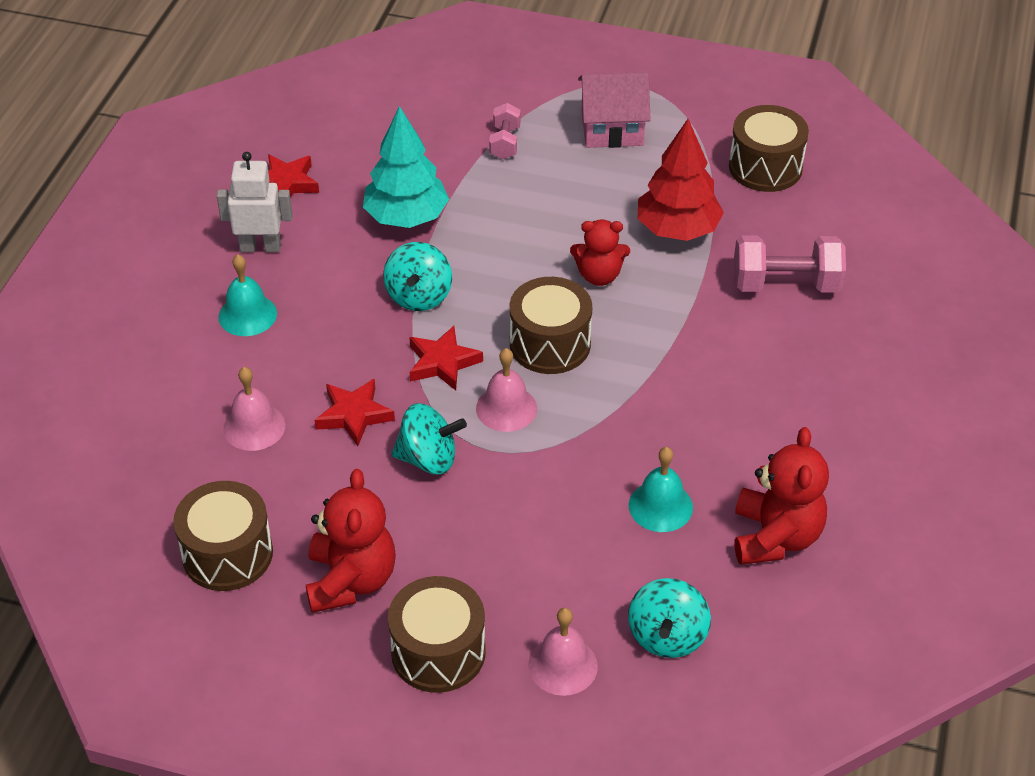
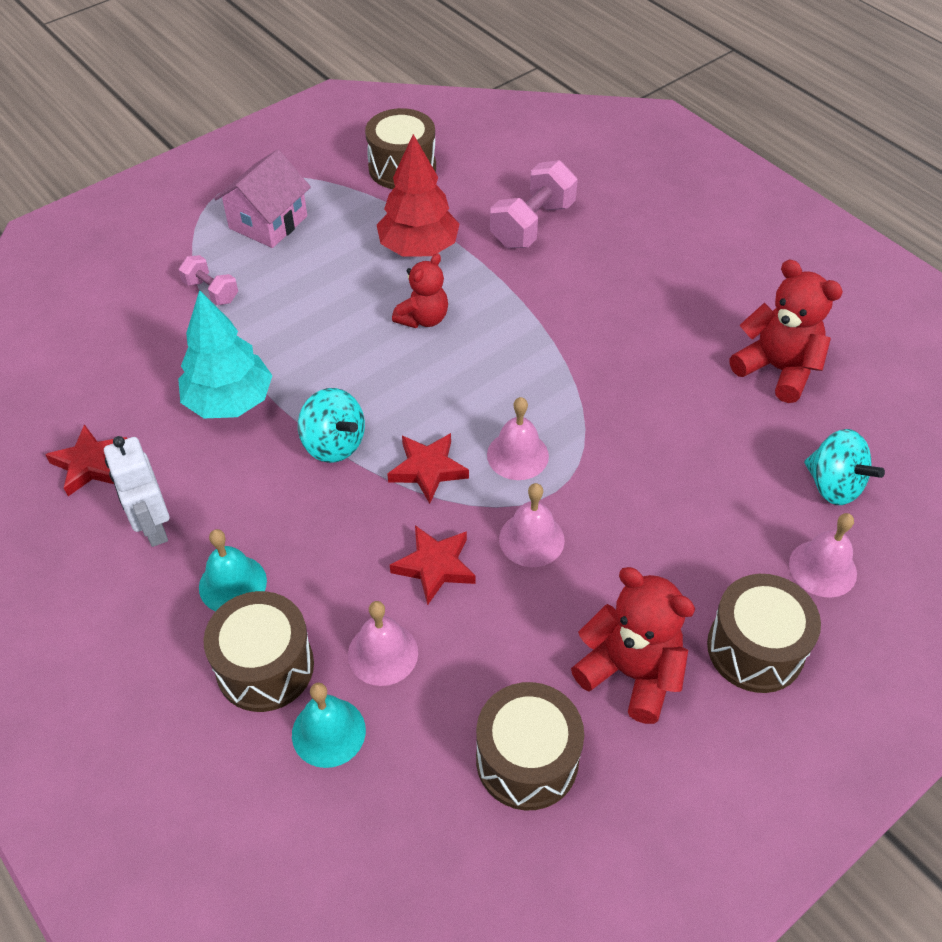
camera: 55 degrees left, 5 degrees up
white robot [217,152,293,252] -> white robot turned 60 degrees counterclockwise [104,436,169,547]
turquoise spinning top [392,403,467,474] -> pink bell [499,483,565,567]
brown drum [510,277,592,374] -> brown drum moved to [203,591,314,712]
turquoise bell [629,447,693,532] -> turquoise bell moved to [292,683,366,768]

